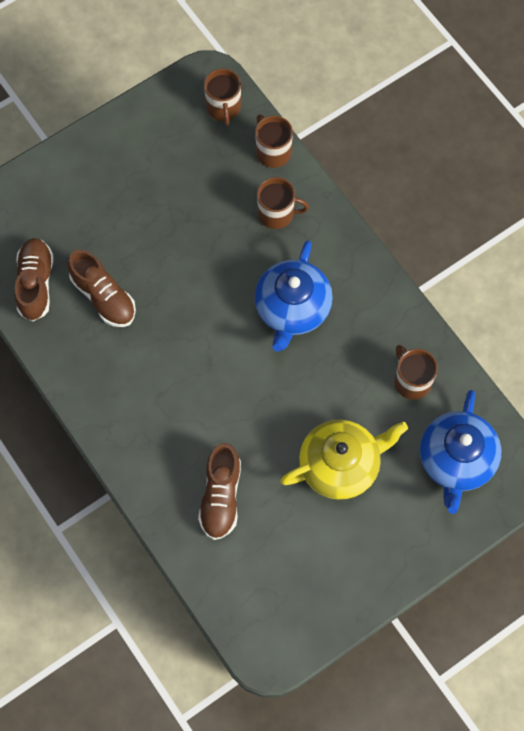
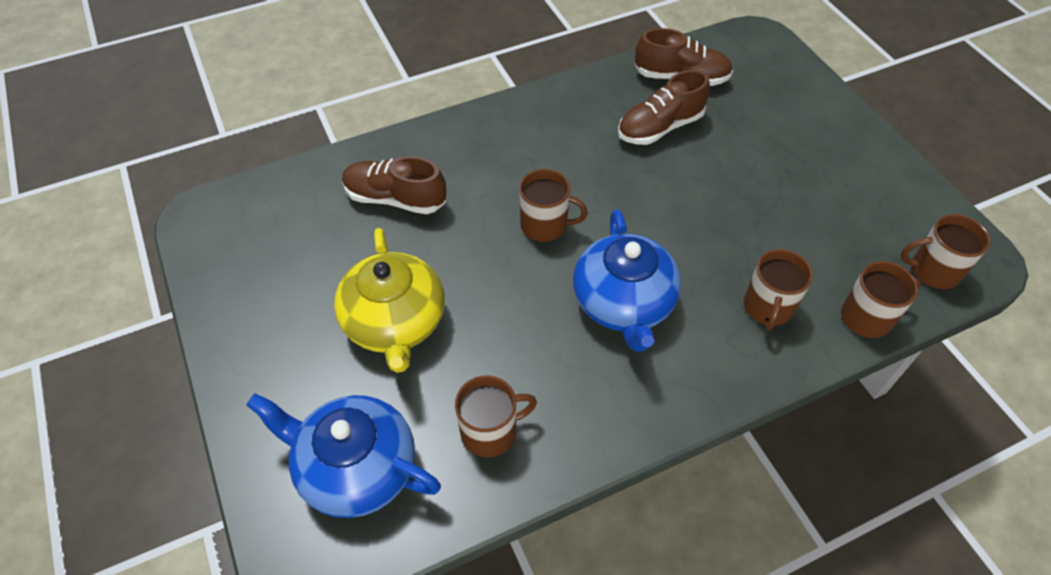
camera: 100 degrees right, 15 degrees down
blue teapot [255,240,333,352] -> blue teapot turned 120 degrees counterclockwise [573,209,681,352]
none -> brown mug [519,169,588,242]

